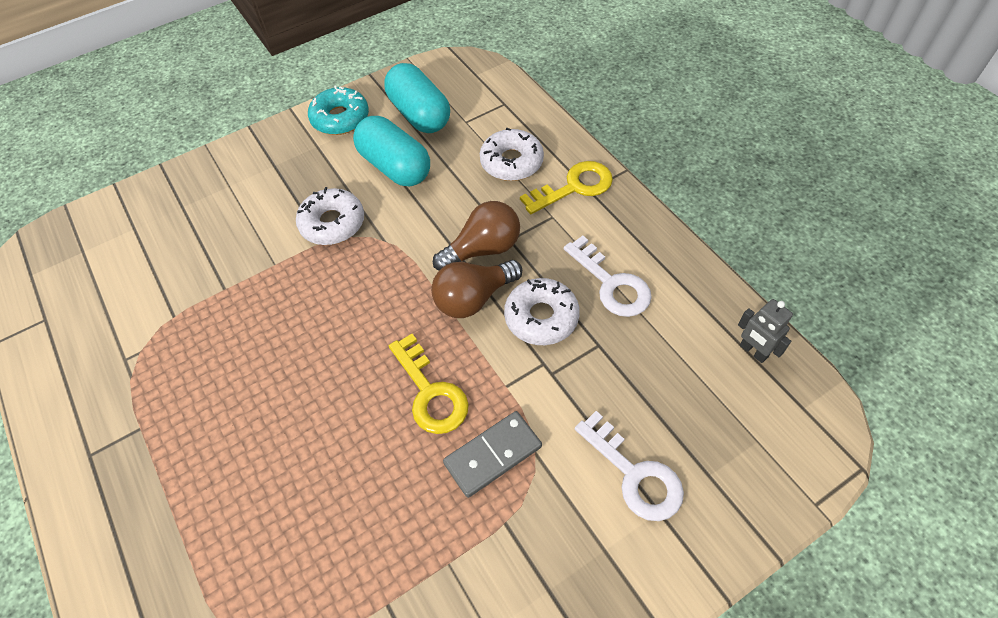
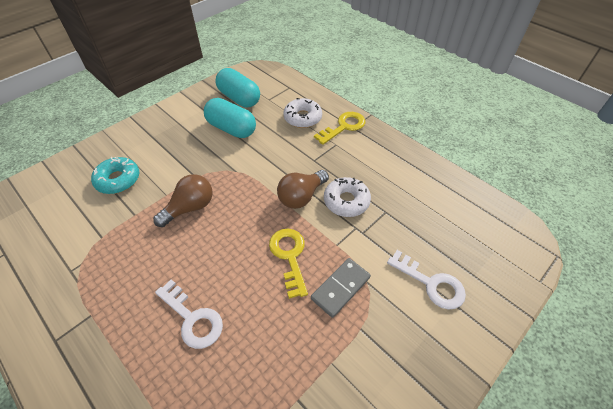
camera: 15 degrees left, 5 degrees down
white donut [296,187,364,245] -> none
turquoise donut [308,86,369,135] -> turquoise donut moved to [91,157,139,194]
yellow key [389,334,469,434] -> yellow key turned 150 degrees counterclockwise [269,229,308,299]
brown light bulb [433,201,520,271] -> brown light bulb moved to [153,174,213,227]
white key [564,236,652,317] -> white key moved to [155,279,223,349]
grey robot [738,299,793,363] -> none

